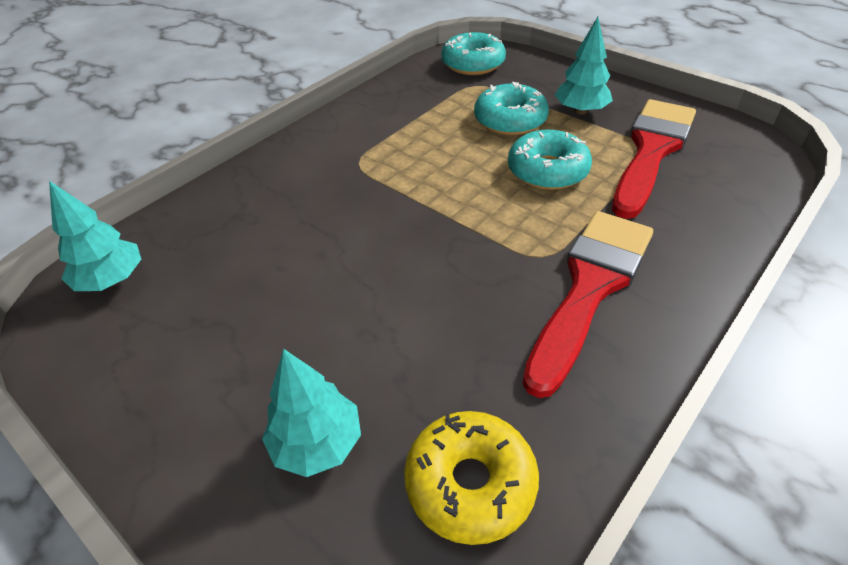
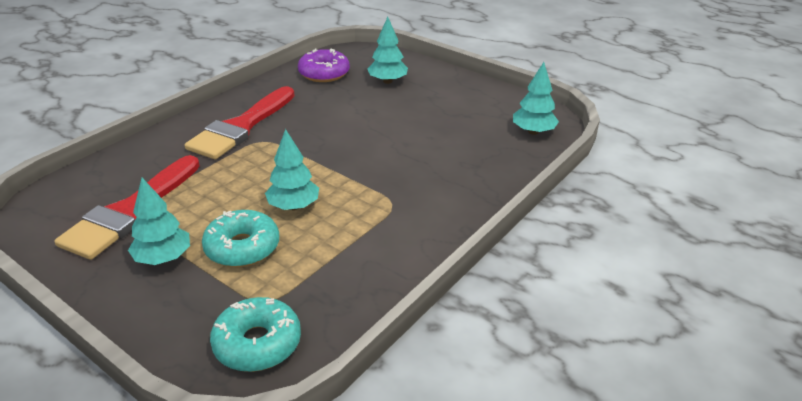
camera: 175 degrees right, 10 degrees down
yellow donut [404,411,539,545] -> purple donut [298,48,350,82]
turquoise donut [508,129,592,190] -> none
none -> turquoise tree [265,129,319,210]

